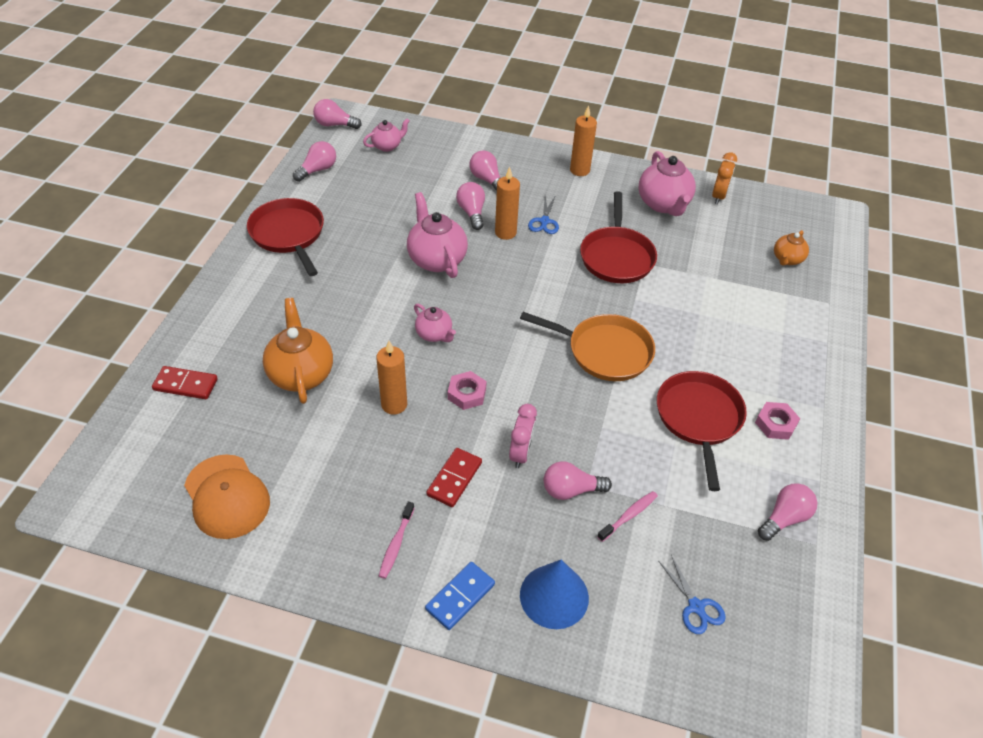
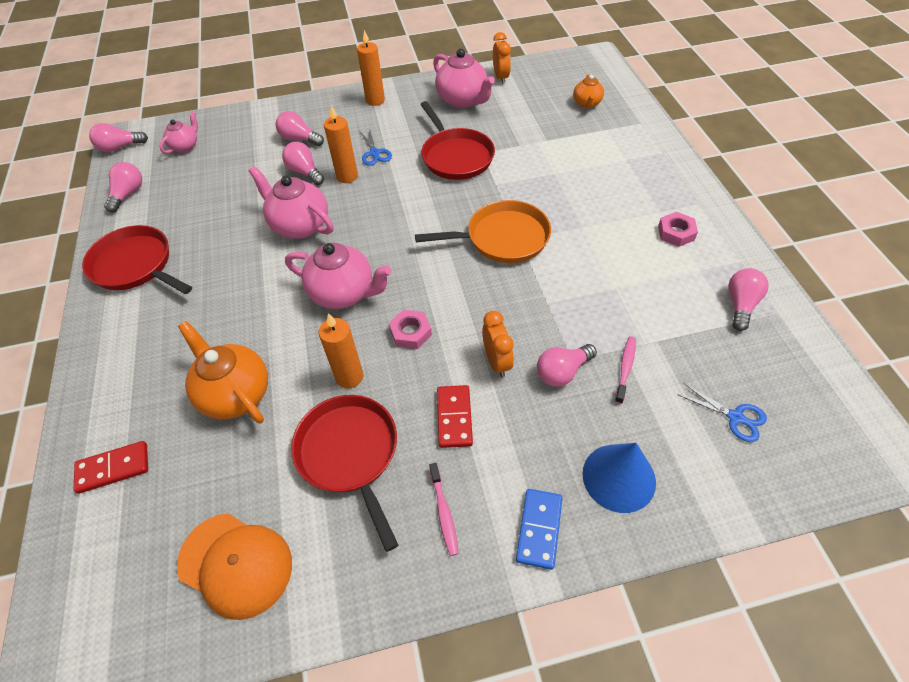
camera: 25 degrees left, 5 degrees up
pink teapot [414,304,456,342] -> pink teapot [285,243,391,309], size x1.75
pink clock [509,404,537,468] -> orange clock [482,311,514,377]
red pan [657,371,747,491] -> red pan moved to [291,395,398,552]

